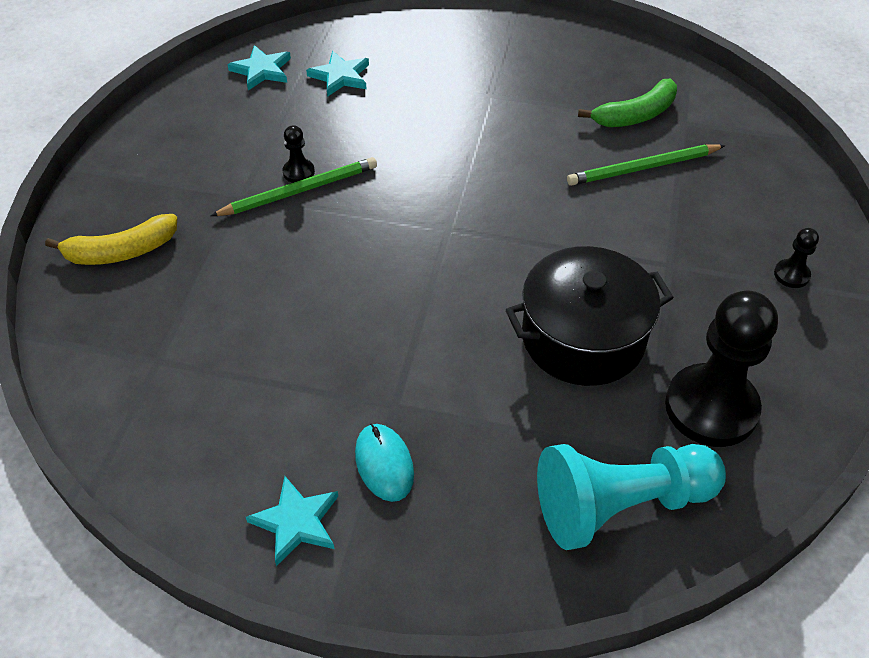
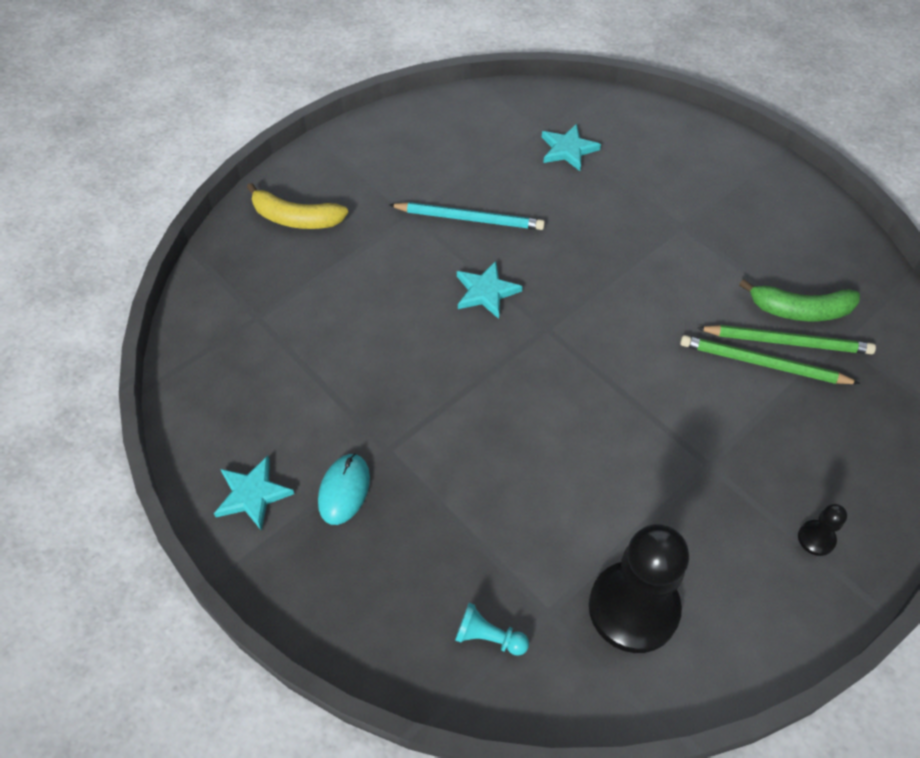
camera: 35 degrees right, 5 degrees up
green pencil [211,157,377,216] -> green pencil moved to [698,325,876,354]
turquoise star [227,45,291,90] -> turquoise star moved to [457,261,523,319]
black pawn [283,125,315,183] -> turquoise pencil [389,202,545,230]
black pot [506,246,674,386] -> none
turquoise pawn [537,444,726,550] -> turquoise pawn [455,603,529,656], size x0.42

